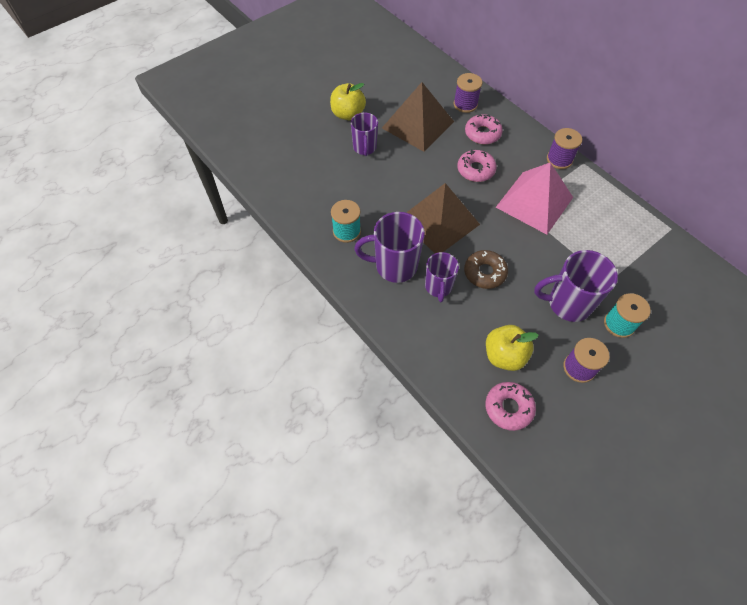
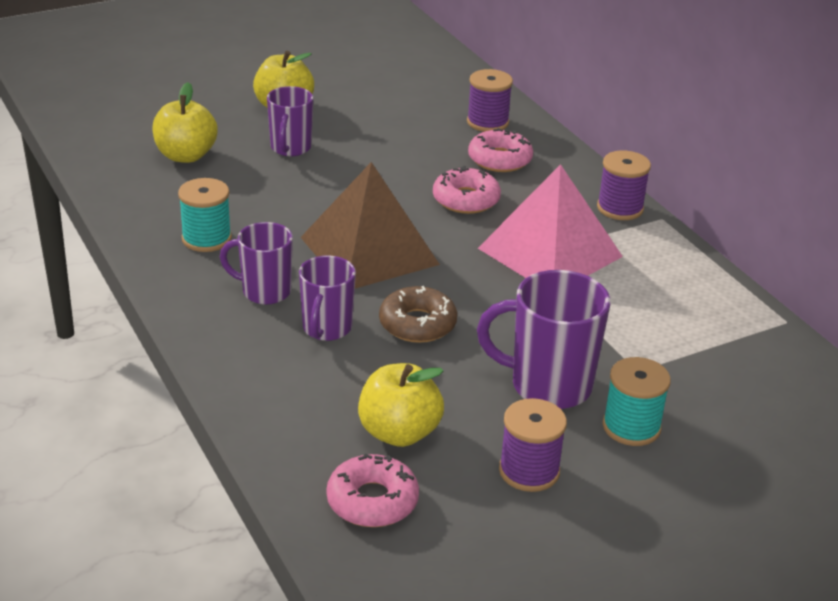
camera: 10 degrees right, 25 degrees down
purple mug [354,212,425,283] -> purple mug [220,222,293,305], size x0.65
brown pyramid [382,82,454,152] -> none
none -> yellow apple [152,82,218,163]

